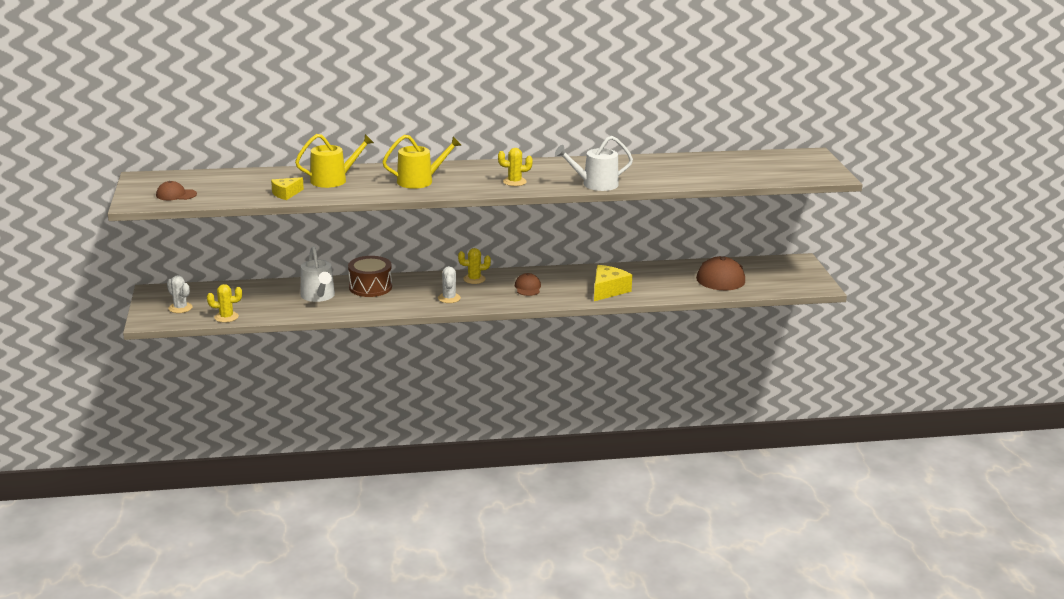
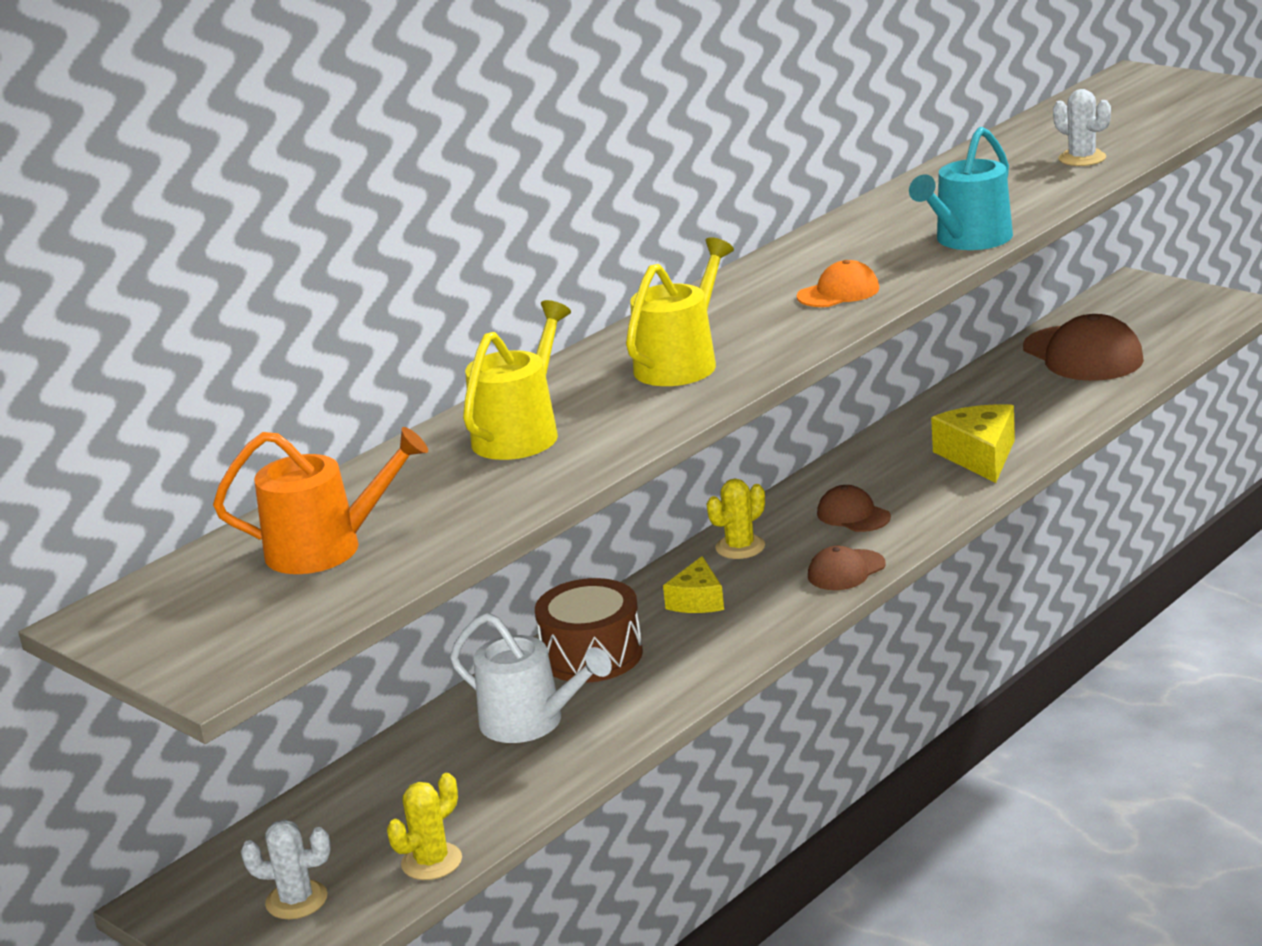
camera: 35 degrees left, 0 degrees up
brown cap [156,181,197,200] -> brown cap moved to [808,546,886,590]
yellow cheese [271,177,304,200] -> yellow cheese moved to [663,556,724,613]
white cactus [438,266,461,303] -> white cactus moved to [1053,89,1111,166]
yellow cactus [498,148,533,186] -> orange cap [797,260,879,307]
white watering can [555,136,633,191] -> turquoise watering can [909,127,1013,250]
none -> orange watering can [213,427,428,574]

